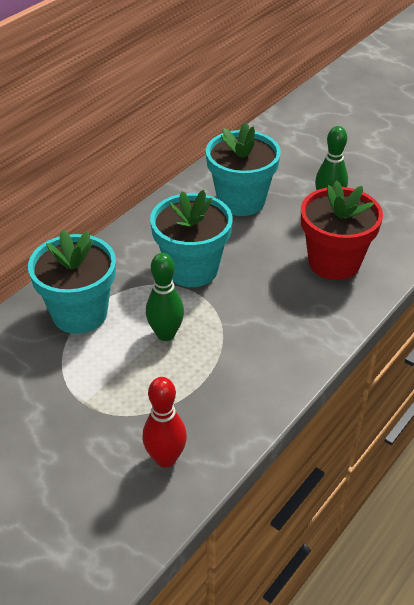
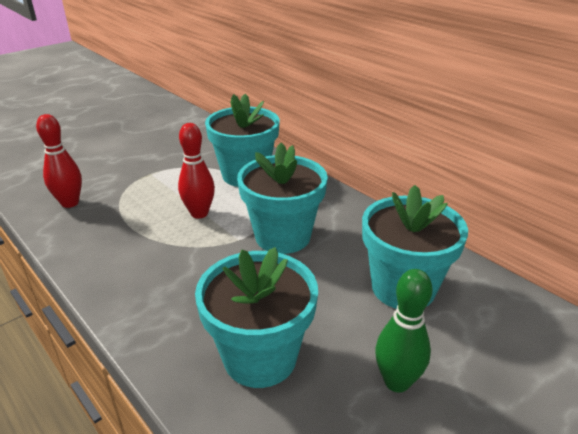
camera: 100 degrees right, 10 degrees down
green bowling pin [146,253,184,341] -> red bowling pin [178,123,215,219]
red flower pot [301,180,383,280] -> turquoise flower pot [195,247,318,388]

